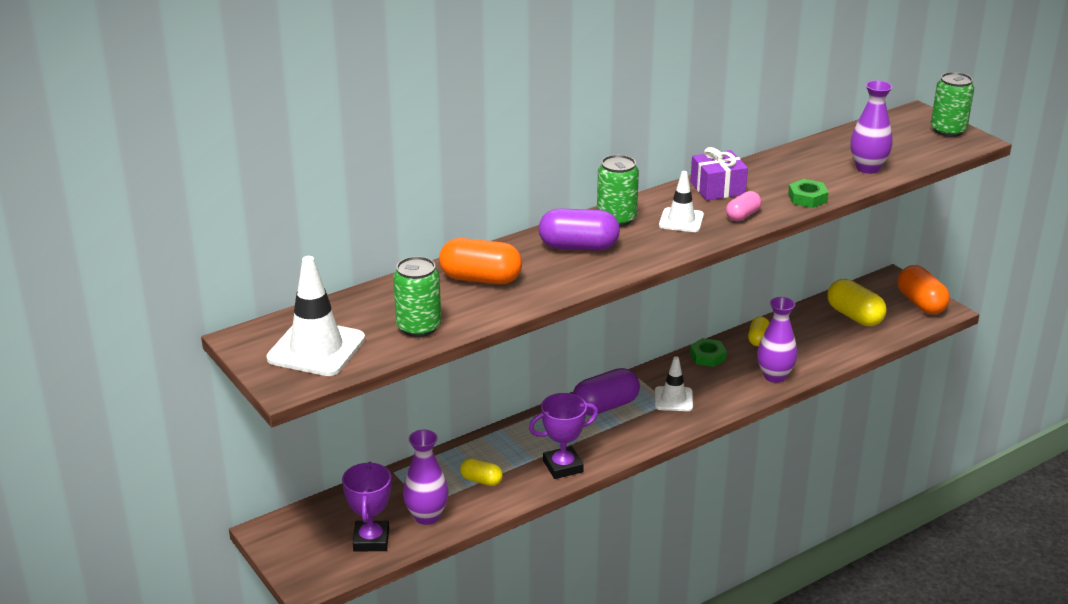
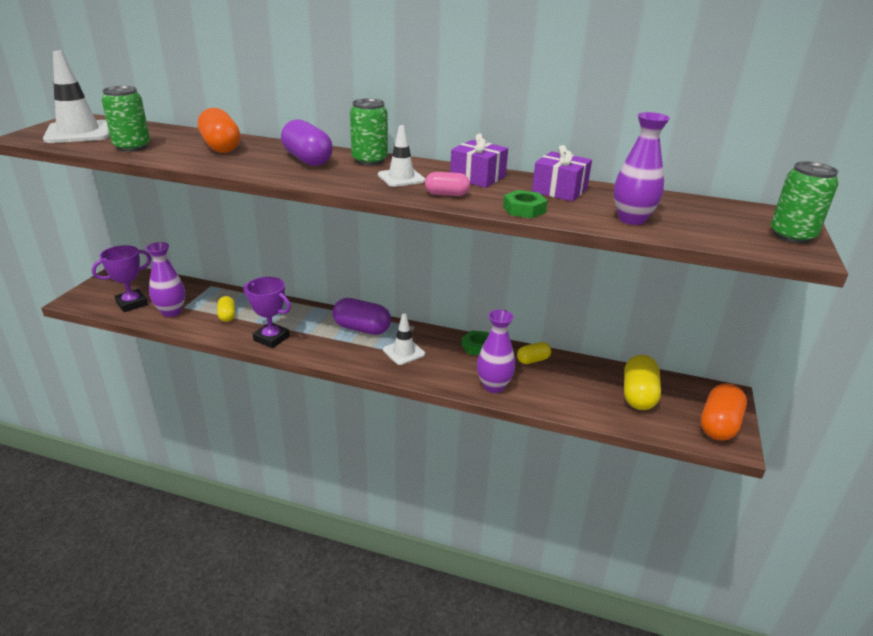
camera: 50 degrees right, 0 degrees up
none -> purple gift [532,145,592,202]

